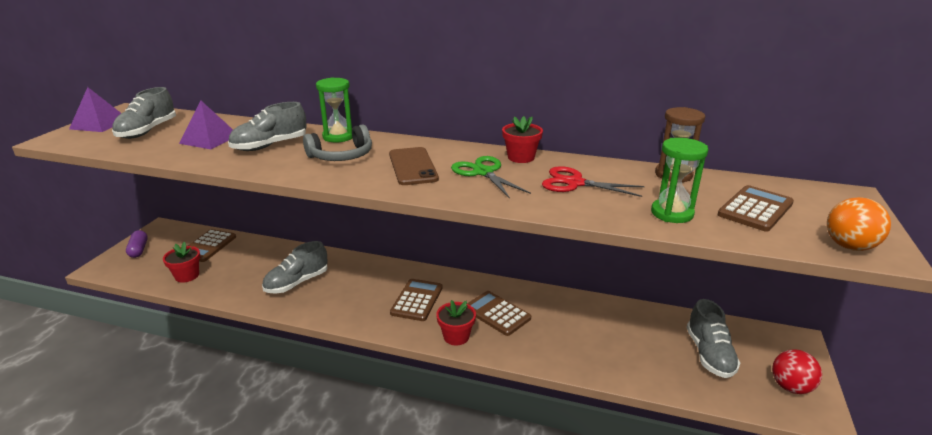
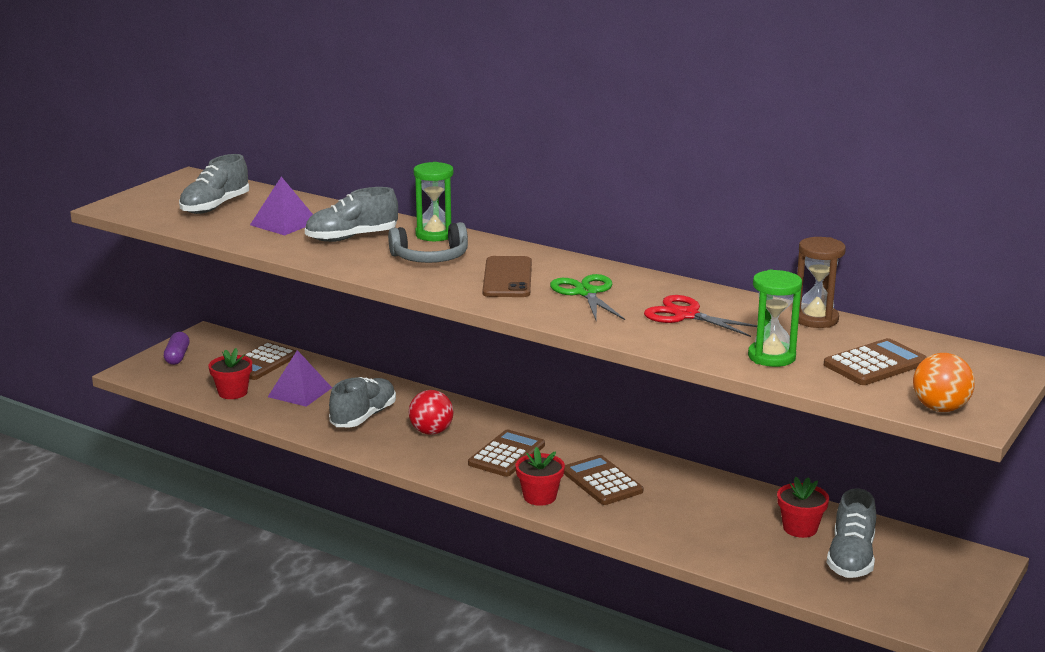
camera: 15 degrees right, 5 degrees down
purple pyramid [69,87,121,132] -> purple pyramid moved to [268,350,332,407]
grey shoe [262,241,328,294] -> grey shoe turned 150 degrees clockwise [329,377,396,428]
red flower pot [502,116,543,163] -> red flower pot moved to [777,477,829,538]
red ball [772,349,822,394] -> red ball moved to [409,390,454,435]

